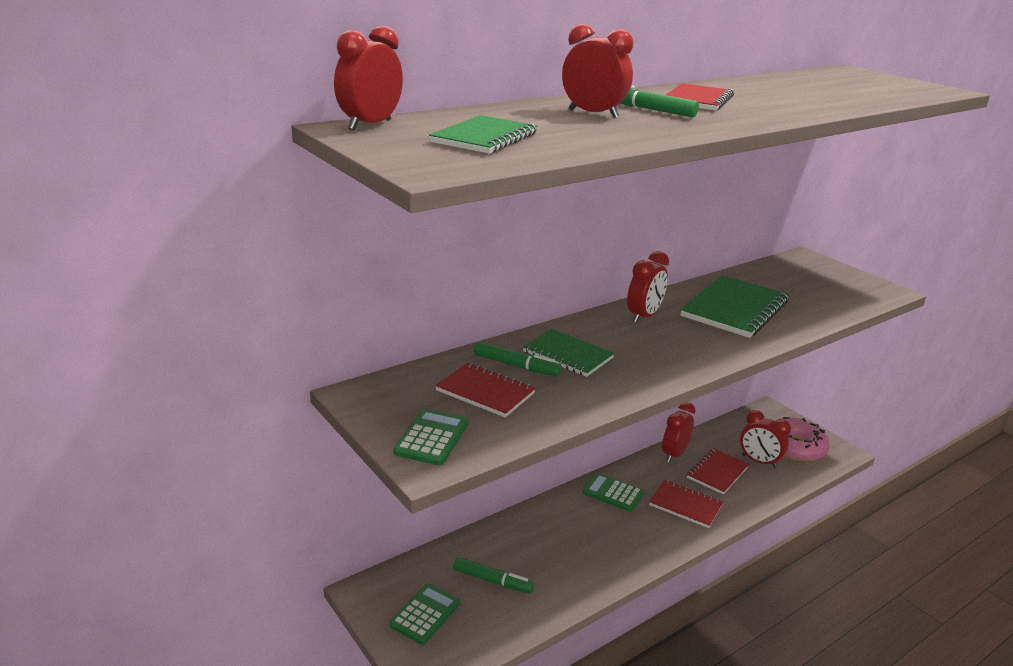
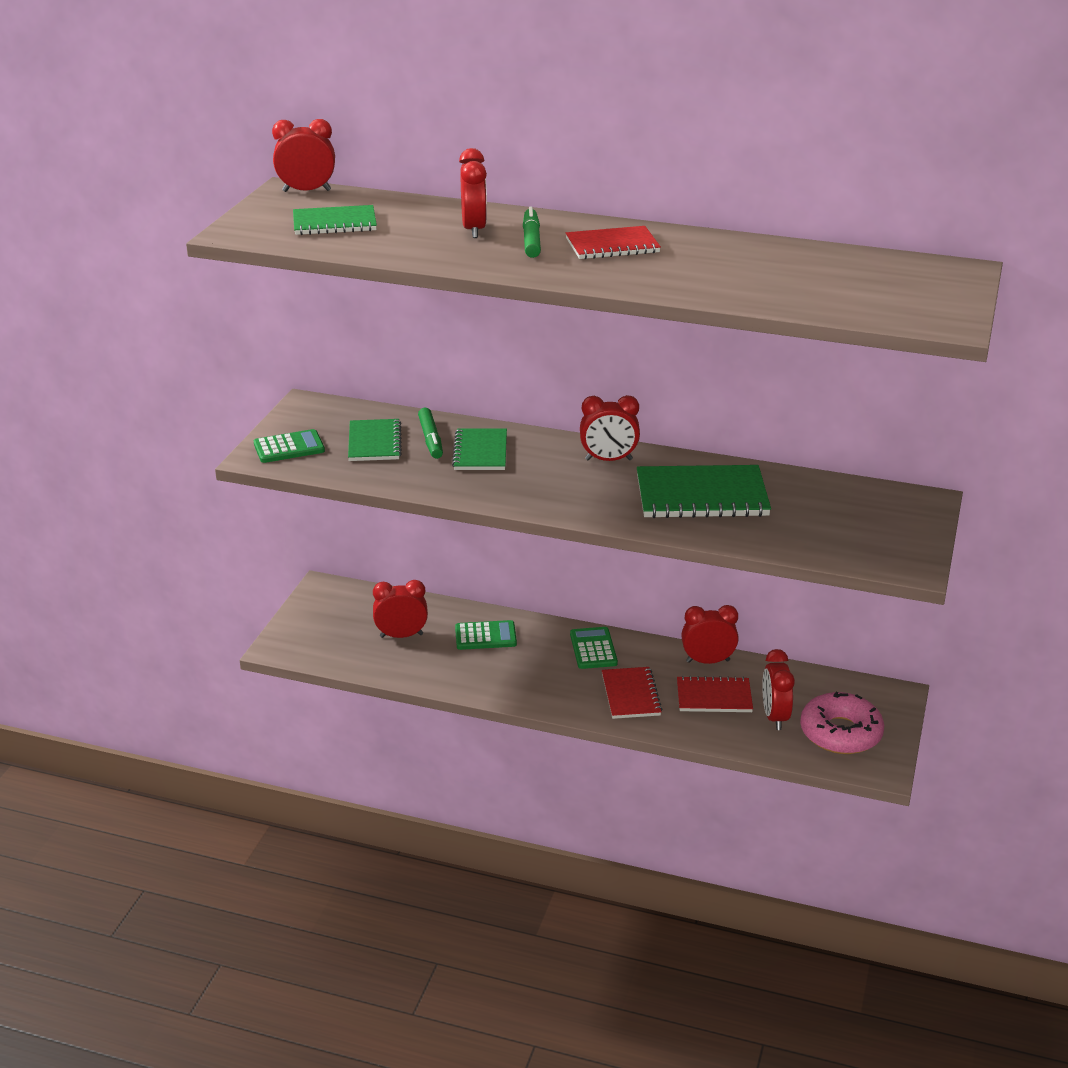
camera: 55 degrees right, 5 degrees up
green calculator [389,584,460,645] -> green calculator moved to [455,620,517,650]
red notebook [435,363,536,417] -> green notebook [348,419,402,461]
green marker [453,557,534,594] -> red clock [373,580,428,638]

